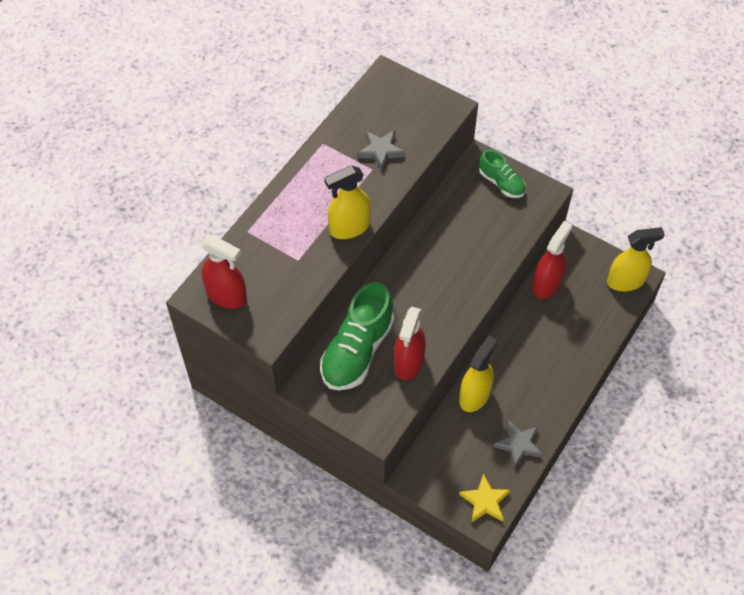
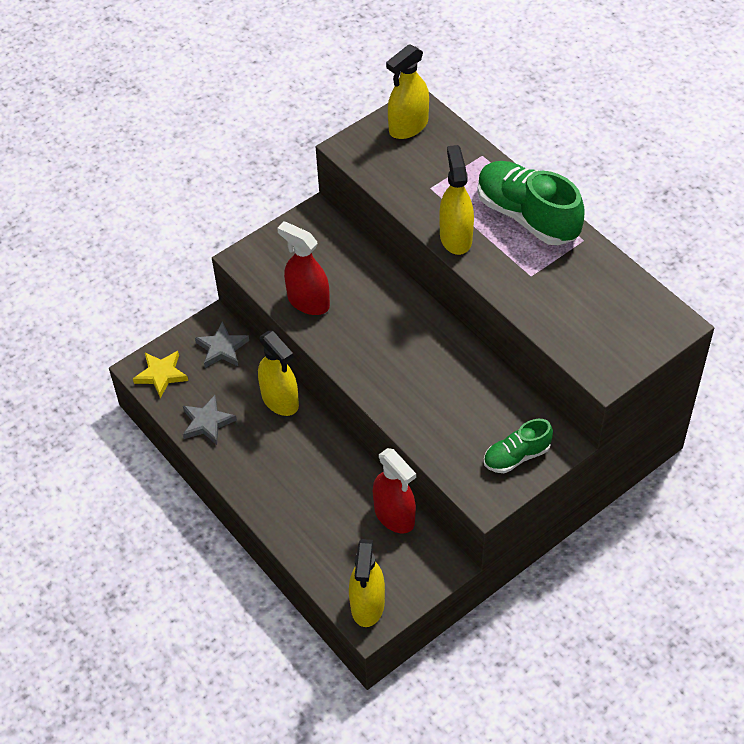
camera: 110 degrees right, 5 degrees down
red spray bottle [201,235,247,309] -> yellow spray bottle [386,44,429,139]
green shoe [320,282,394,390] -> green shoe moved to [477,161,585,245]
grey star [357,130,406,171] -> grey star moved to [195,322,249,368]

